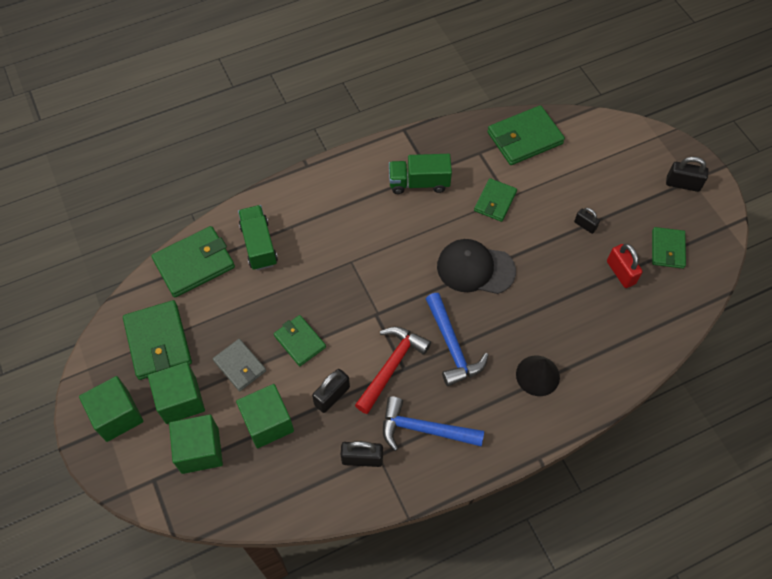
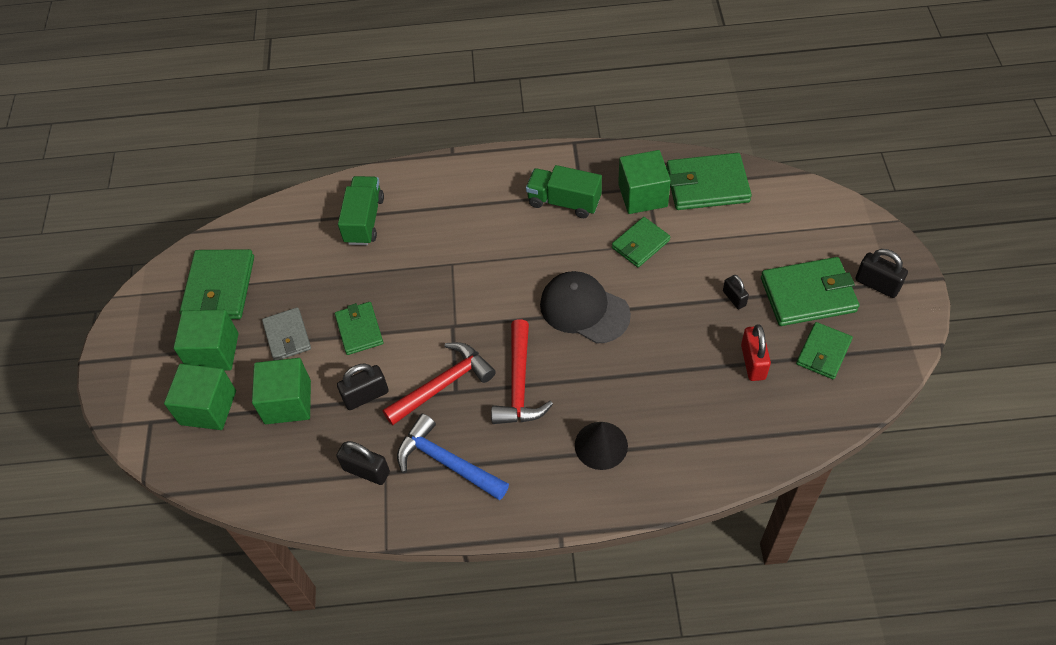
camera: 25 degrees right, 5 degrees down
green cube [79,376,144,442] -> green cube moved to [618,150,671,214]
green wallet [151,226,235,298] -> green wallet moved to [761,257,859,326]
blue hammer [426,293,489,386] -> red hammer [491,319,553,424]

